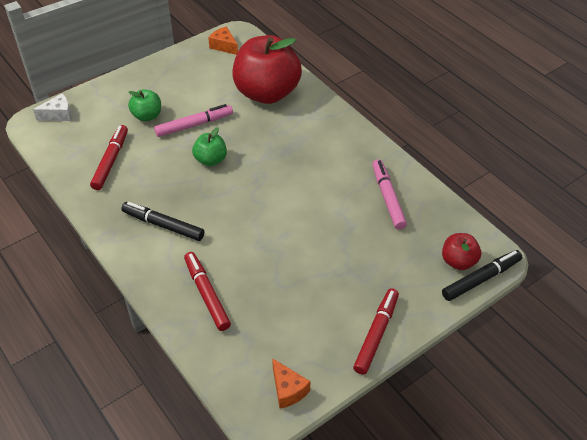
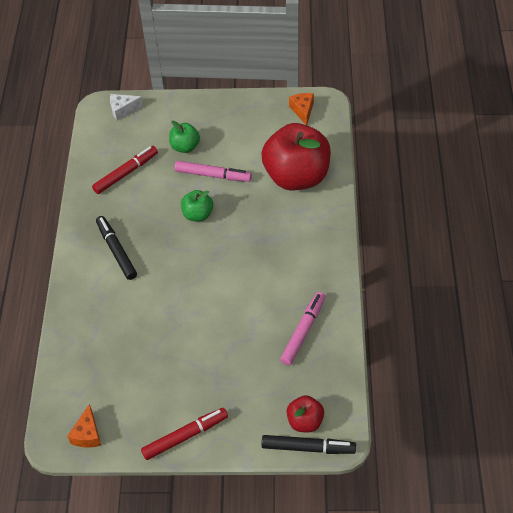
camera: 40 degrees right, 5 degrees up
white cheese [33,93,72,121] -> white cheese turned 150 degrees clockwise [110,94,143,121]
red marker [184,252,231,331] -> none

